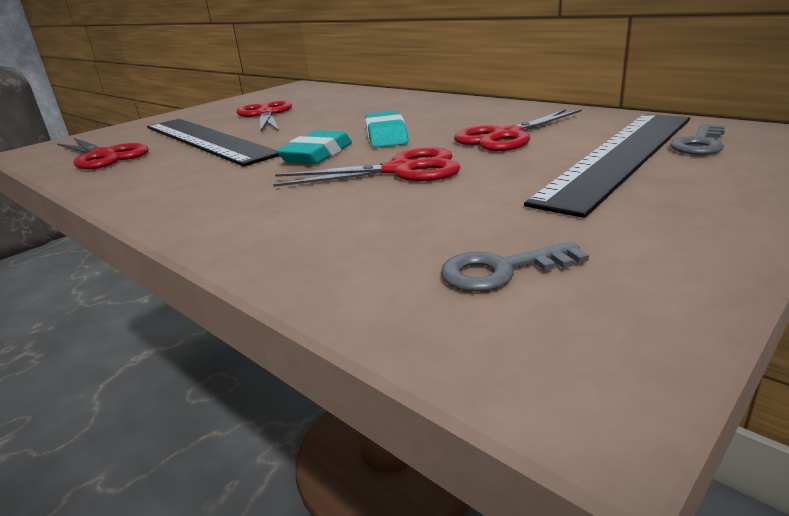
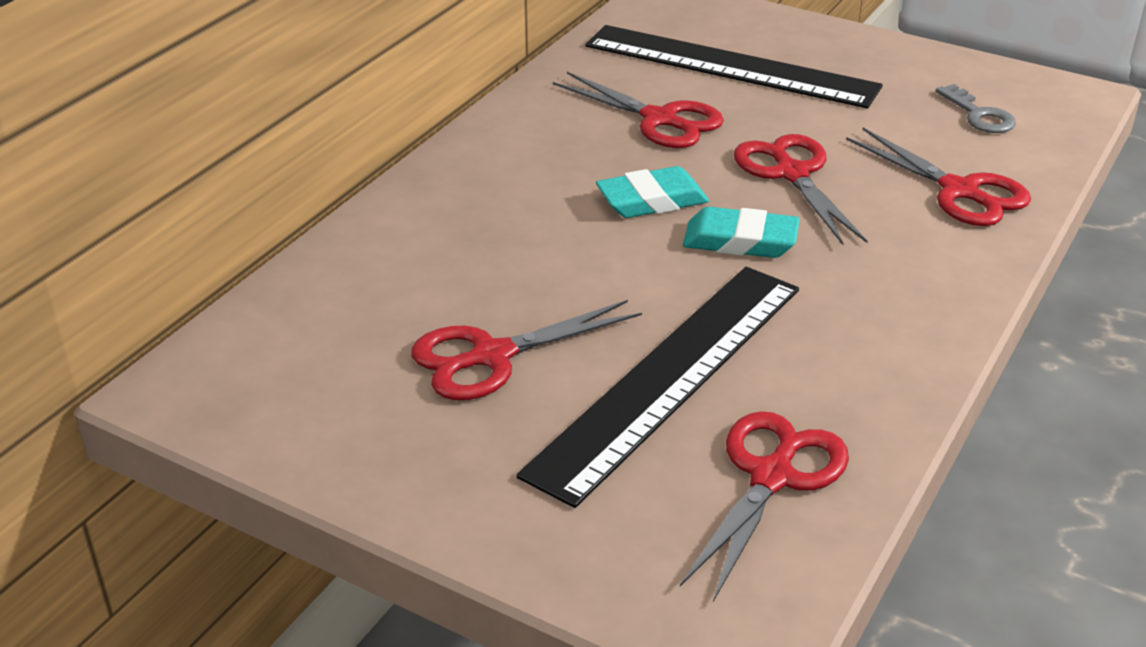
camera: 105 degrees left, 10 degrees up
grey key [670,124,725,155] -> none
none -> red scissors [846,128,1031,226]

